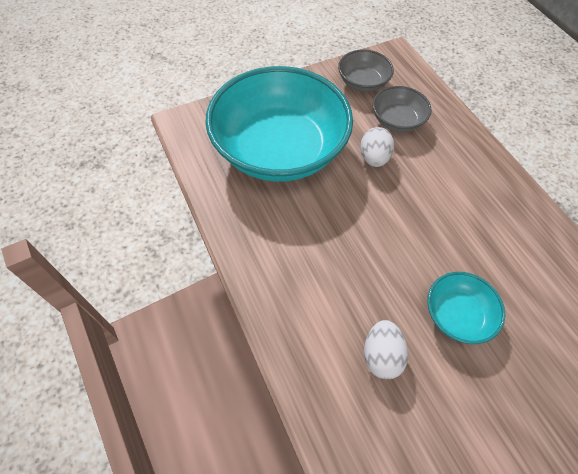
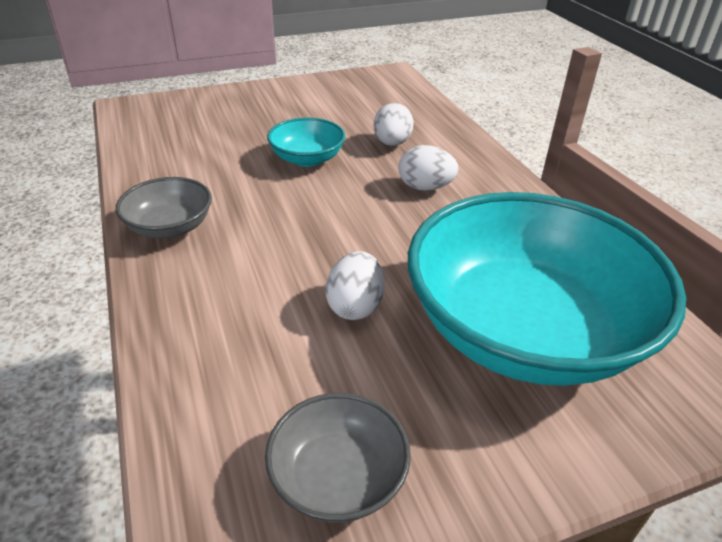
camera: 175 degrees left, 20 degrees down
grey bowl [372,86,432,132] -> grey bowl moved to [116,177,212,239]
none -> white egg [398,145,459,191]

